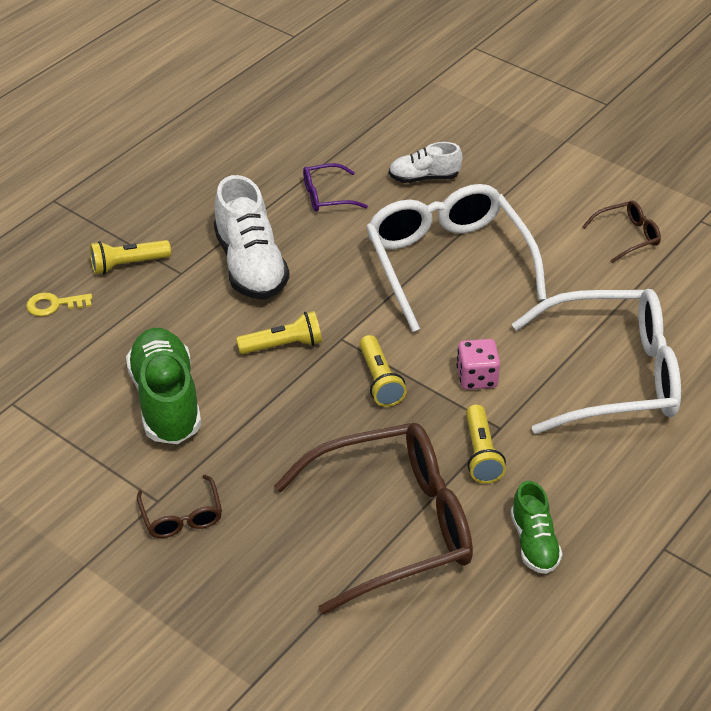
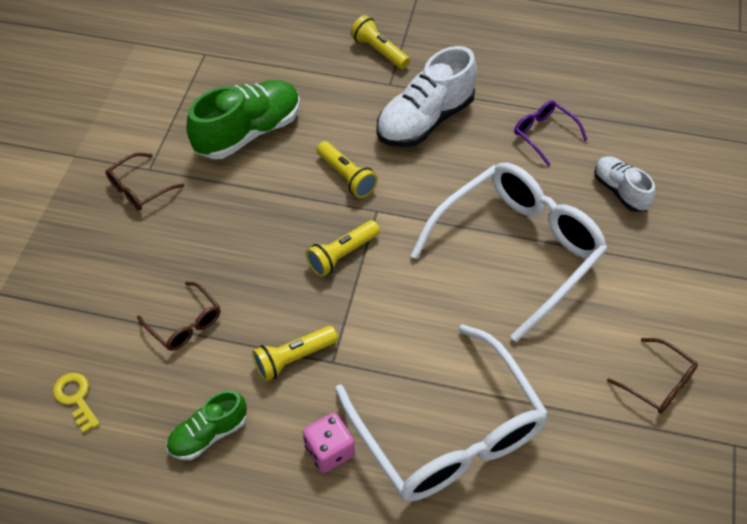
camera: 65 degrees right, 10 degrees up
yellow key [26,292,93,316] -> yellow key moved to [53,373,100,433]
brown glasses [274,423,473,615] -> brown glasses [137,281,220,351], size x0.43
pink dice [457,339,500,390] -> pink dice moved to [303,413,355,473]

